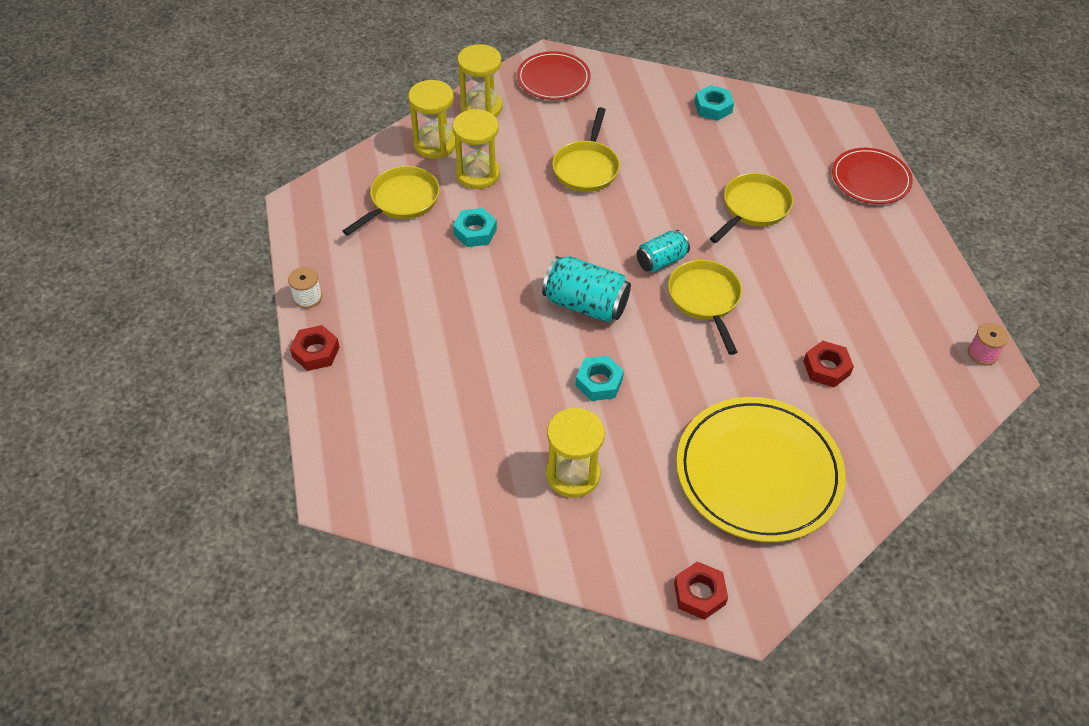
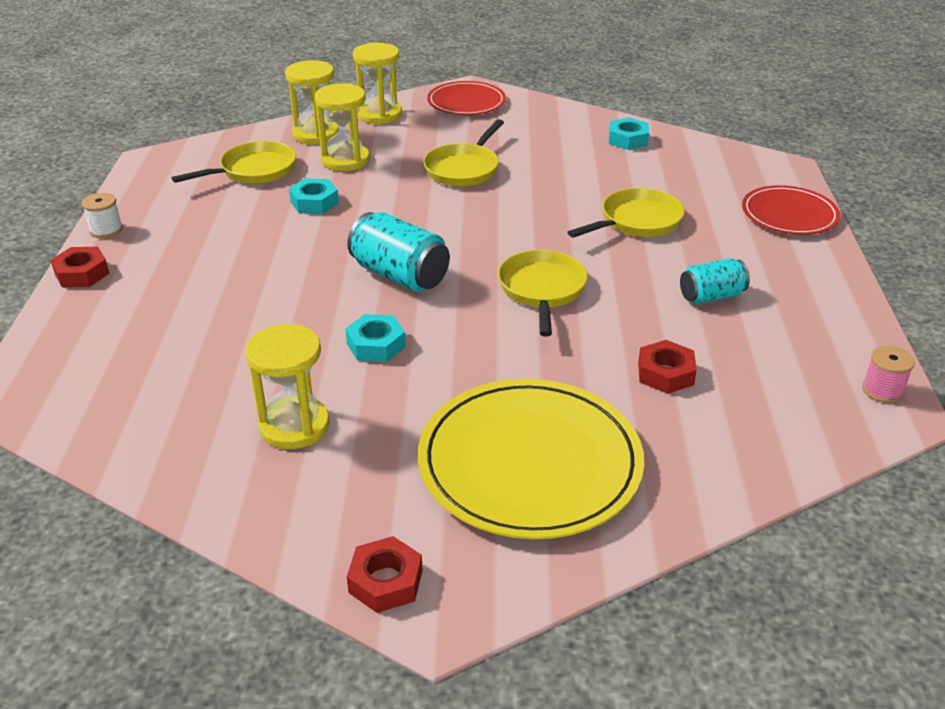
camera: 15 degrees right, 15 degrees down
turquoise can [637,230,690,272] -> turquoise can moved to [680,258,750,304]

